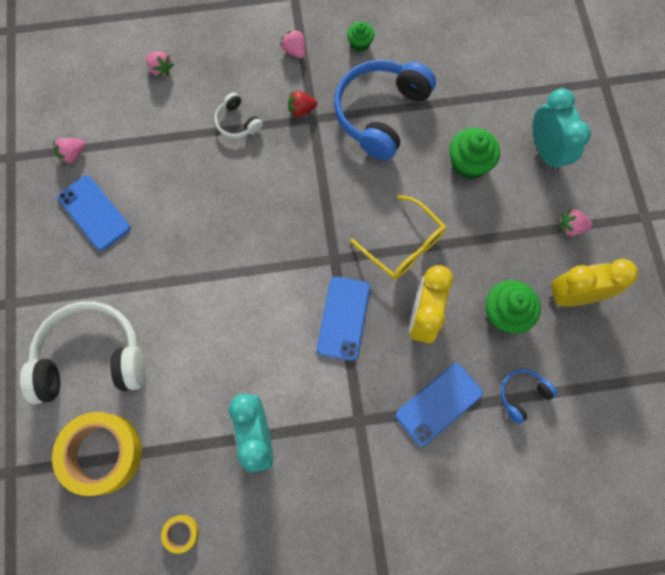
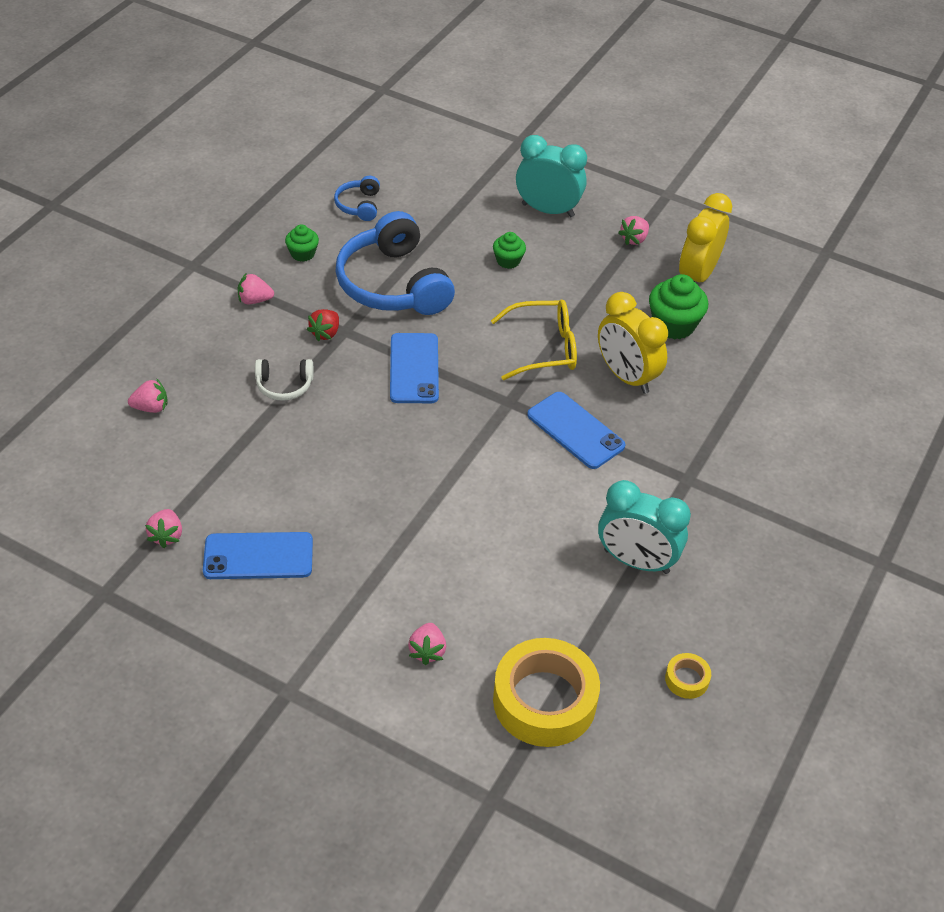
camera: 55 degrees left, 25 degrees down
white headphones [20,301,146,404] -> pink strawberry [408,623,446,665]
blue phone [396,363,483,446] -> blue phone moved to [390,333,439,403]
green cupcake [449,128,500,180] -> green cupcake [493,232,526,269], size x0.59
blue headphones [501,369,557,424] -> blue headphones moved to [334,176,380,221]

